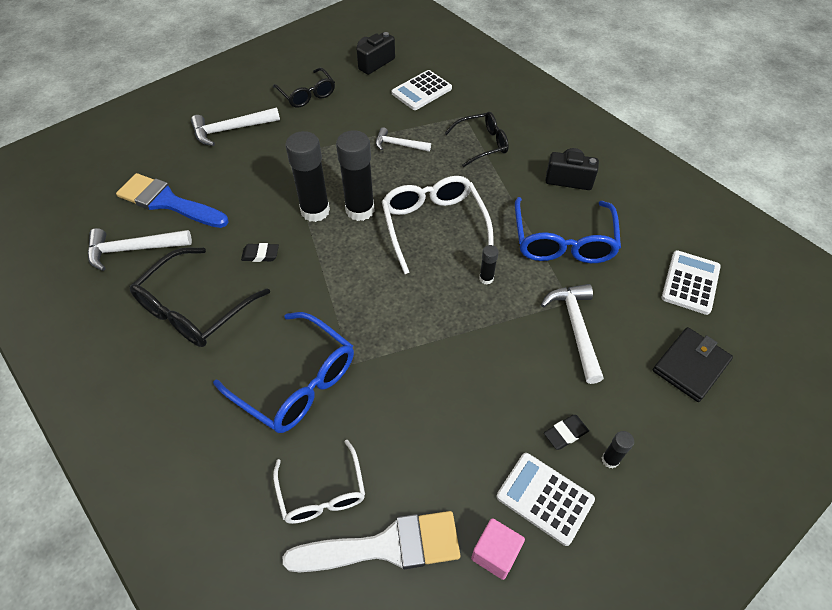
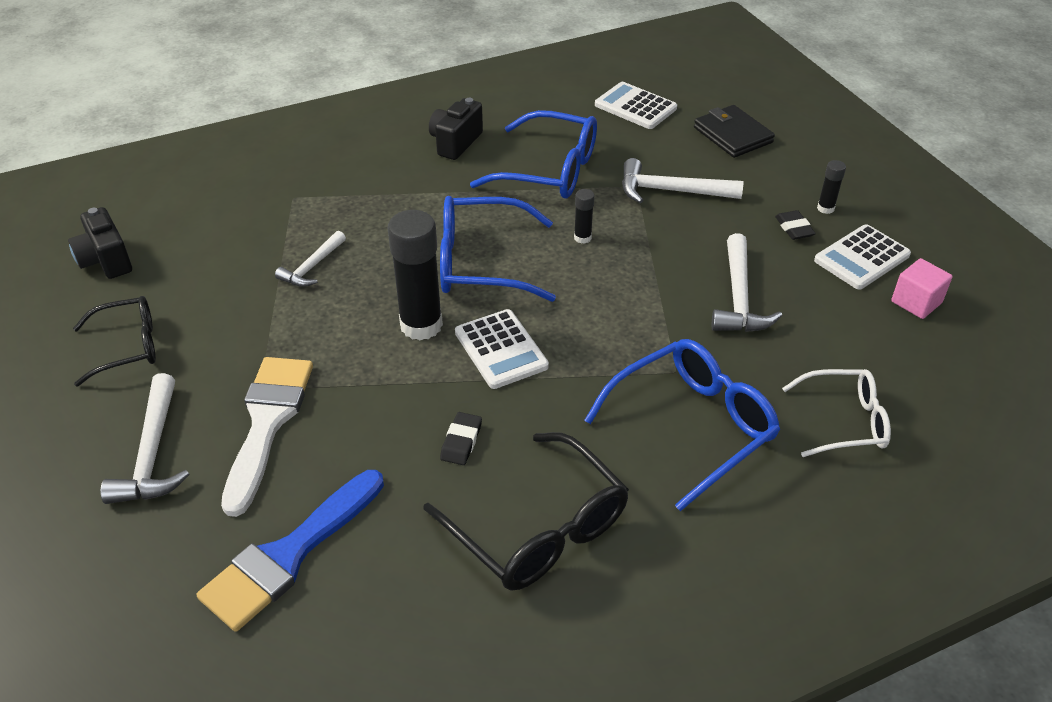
camera: 75 degrees left, 10 degrees down
white hammer [88,228,192,271] -> white hammer moved to [712,233,782,332]
white brush [283,511,460,572] -> white brush moved to [221,357,313,517]
black glue stick [285,131,330,222] -> none
white glasses [382,176,494,274] -> blue glasses [440,196,556,302]
white calculator [392,70,452,110] -> white calculator moved to [455,309,549,389]
black glasses [445,112,509,167] -> none

